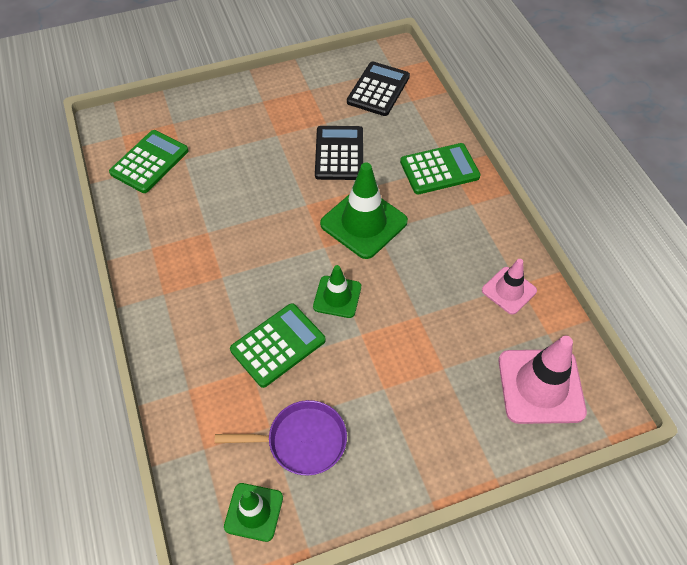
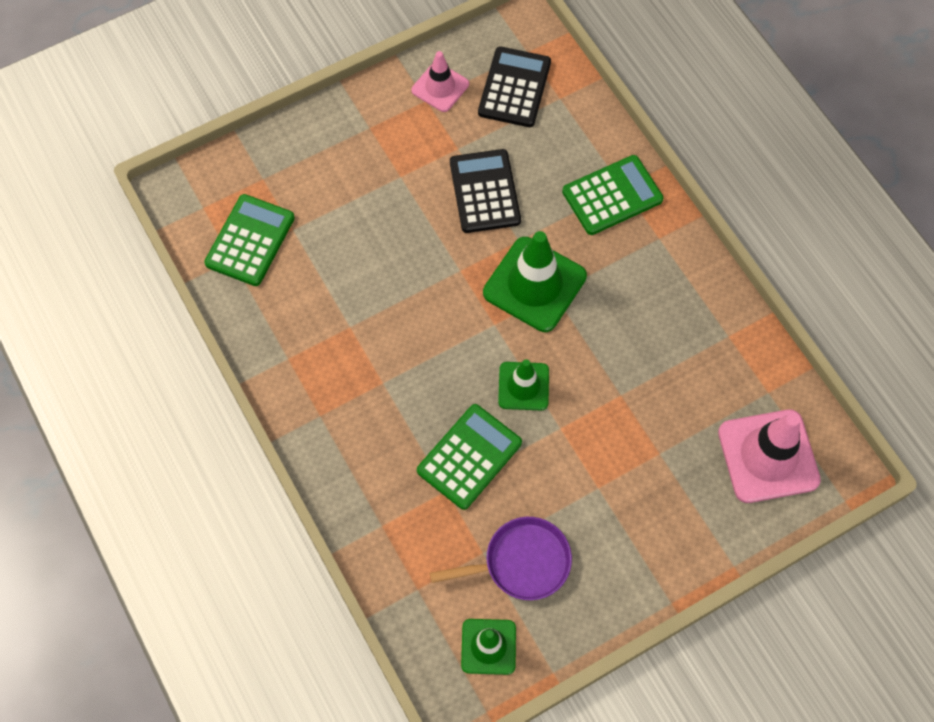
camera: 10 degrees left, 10 degrees up
pink traffic cone [482,259,537,315] -> pink traffic cone moved to [411,51,469,112]

